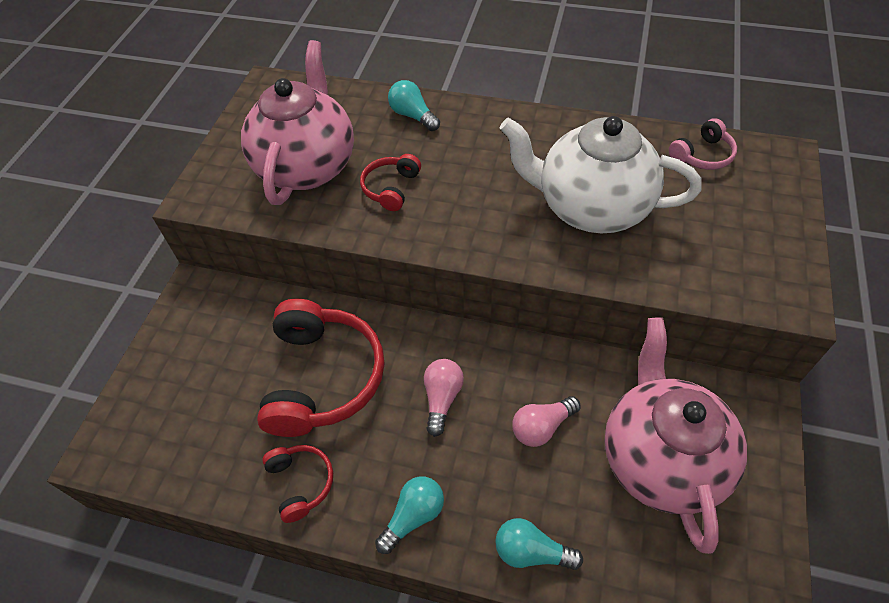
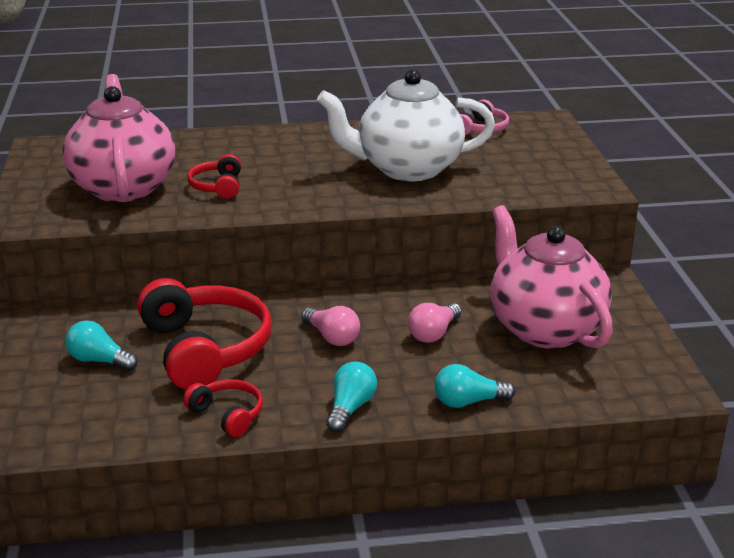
camera: 25 degrees left, 25 degrees down
turquoise light bulb [388,80,440,131] -> turquoise light bulb moved to [65,321,138,371]
pink light bulb [424,359,464,437] -> pink light bulb turned 150 degrees clockwise [301,306,360,346]

